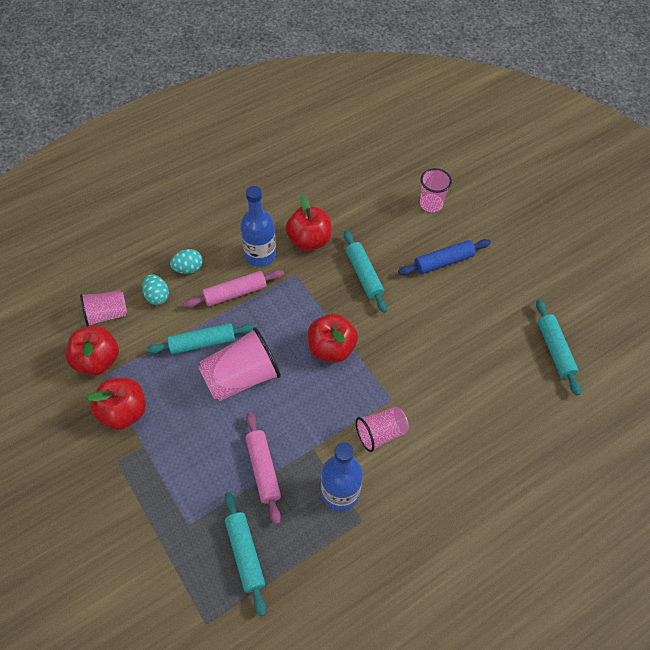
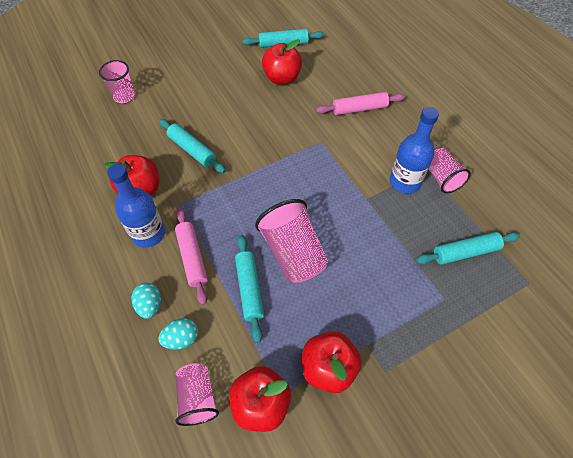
camera: 85 degrees left, 0 degrees up
pink rolling pin [245,412,281,525] -> pink rolling pin moved to [316,92,405,115]
red apple [308,314,358,363] -> red apple moved to [262,39,302,85]
turquoise rolling pin [344,231,387,313] -> turquoise rolling pin turned 60 degrees clockwise [159,119,226,173]
pink cup [356,407,409,452] -> pink cup moved to [429,148,471,193]
blue rolling pin [398,239,491,275] -> none

